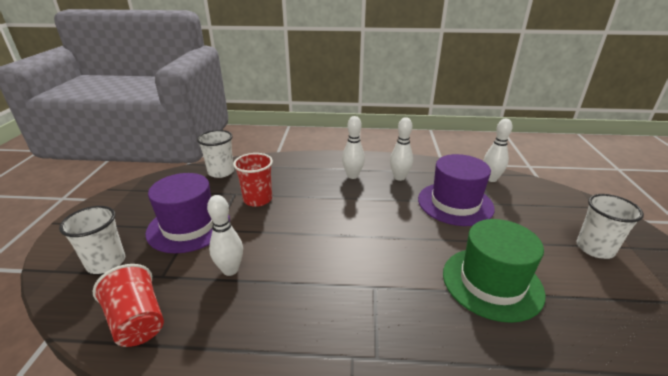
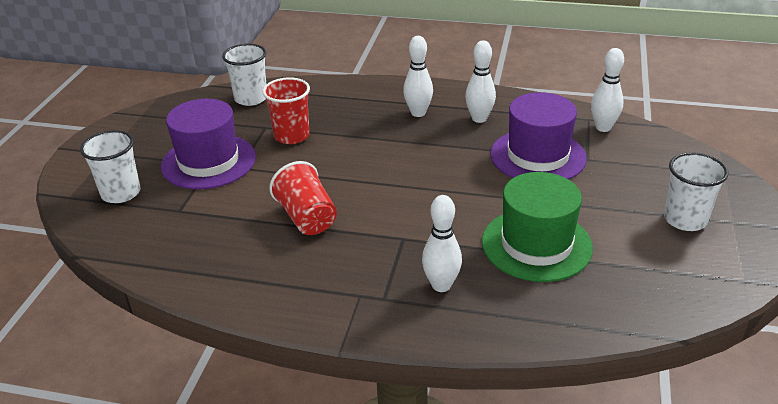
camera: 10 degrees right, 5 degrees up
red cup [93,264,164,347] -> red cup moved to [269,161,337,235]
white bowling pin [207,195,243,276] -> white bowling pin moved to [422,195,462,292]

